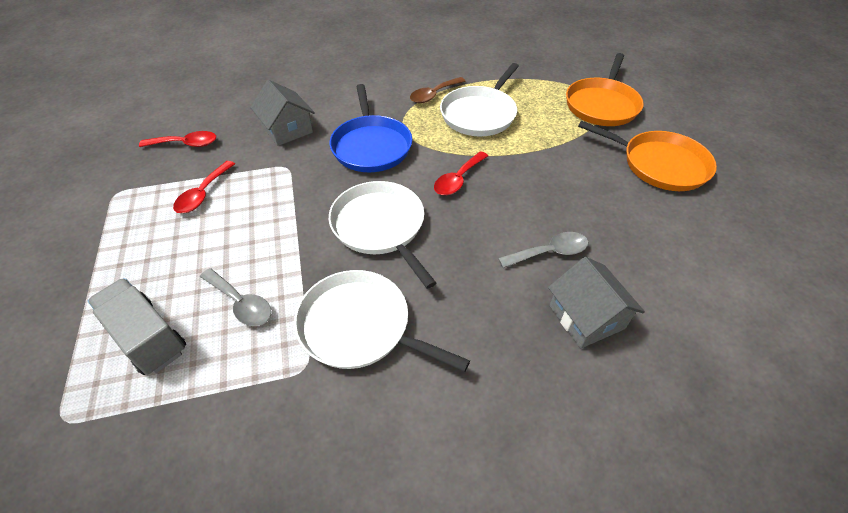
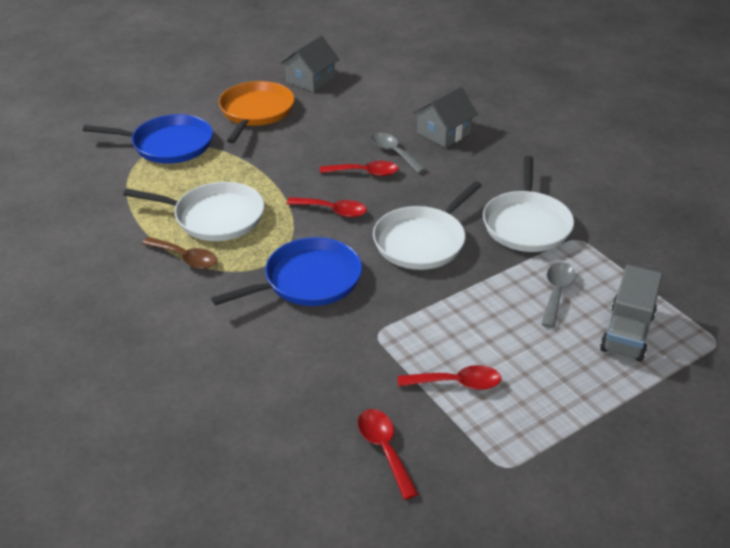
camera: 110 degrees left, 10 degrees down
grey house [250,80,315,146] -> grey house moved to [280,35,340,92]
orange pan [566,53,644,126] -> blue pan [83,114,213,164]
none -> red spoon [320,161,399,176]

